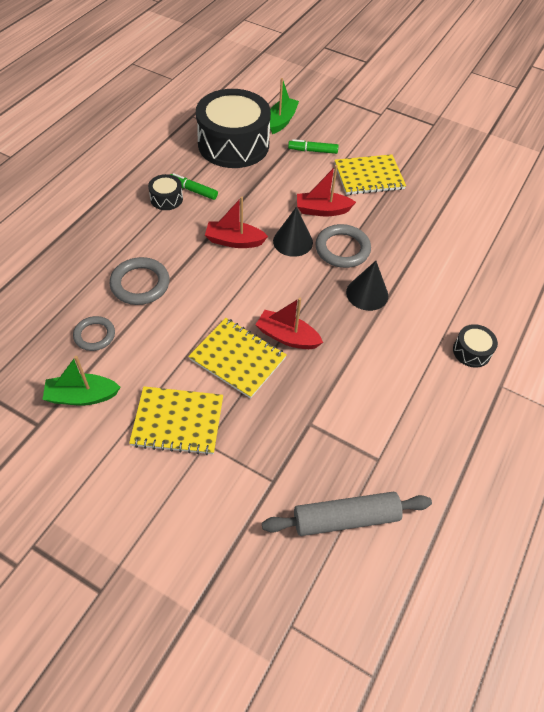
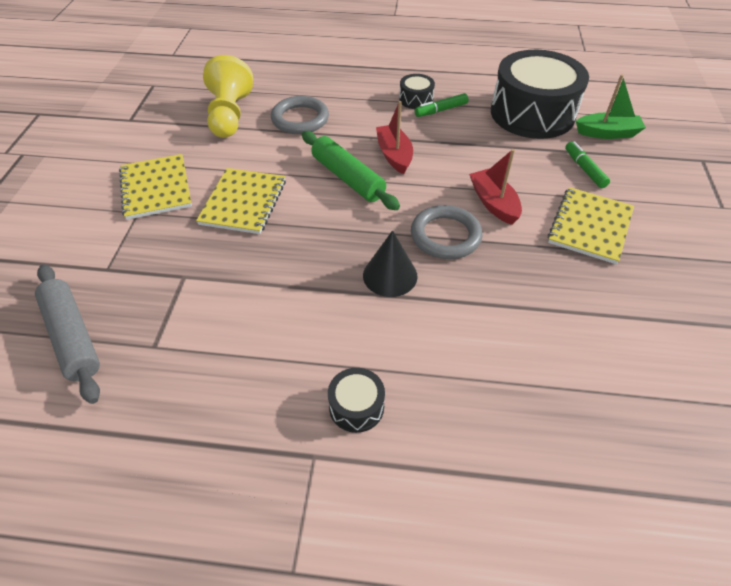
camera: 70 degrees right, 5 degrees down
green boat [43,356,120,405] -> none
grey ring [73,316,115,351] -> yellow pawn [203,55,253,138]
green marker [170,173,218,200] -> green marker turned 120 degrees counterclockwise [415,93,469,117]
red boat [256,298,323,349] -> none
black cone [273,207,313,257] -> none
yellow notebook [335,154,406,195] -> yellow notebook turned 60 degrees clockwise [548,187,634,264]
none -> green rolling pin [302,131,400,210]

